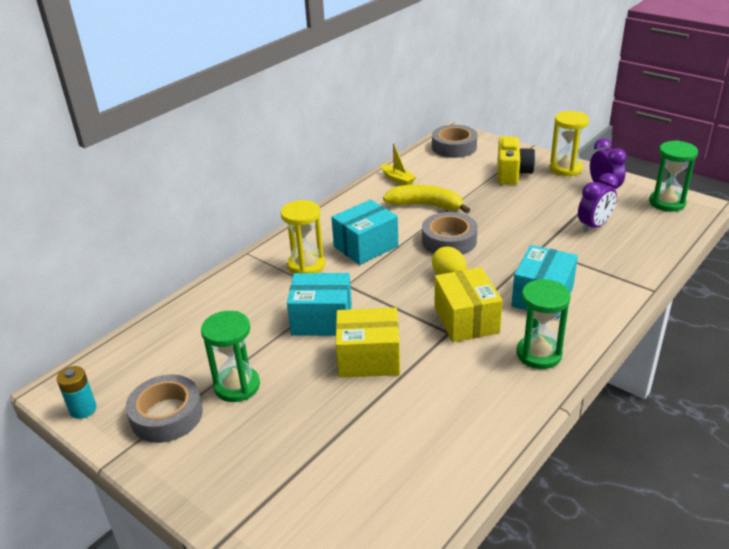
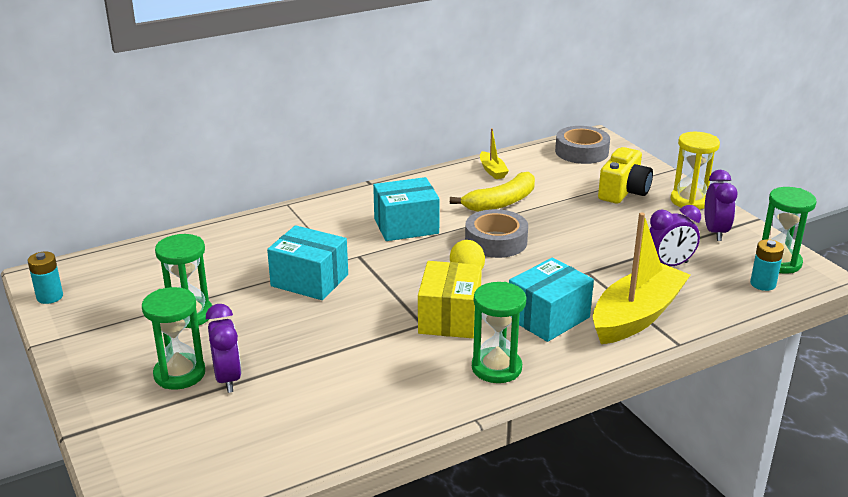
camera: 20 degrees right, 5 degrees down
grey tape [126,375,203,443] -> none
yellow hourglass [281,200,325,274] -> none
yellow box [336,308,400,378] -> none
yellow banana [383,185,470,214] -> yellow banana turned 105 degrees clockwise [450,172,535,212]
none -> green hourglass [142,287,205,390]
none -> purple clock [206,304,242,393]
none -> yellow boat [593,212,690,344]
none -> turquoise battery [750,239,784,291]

